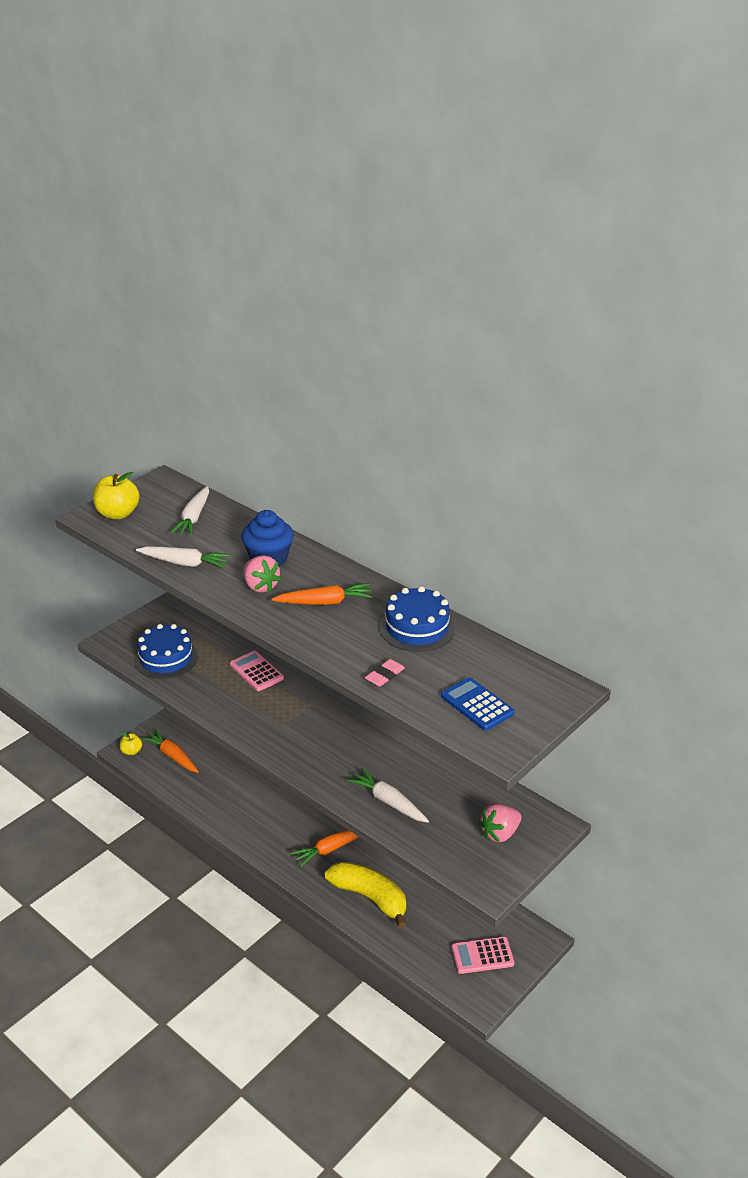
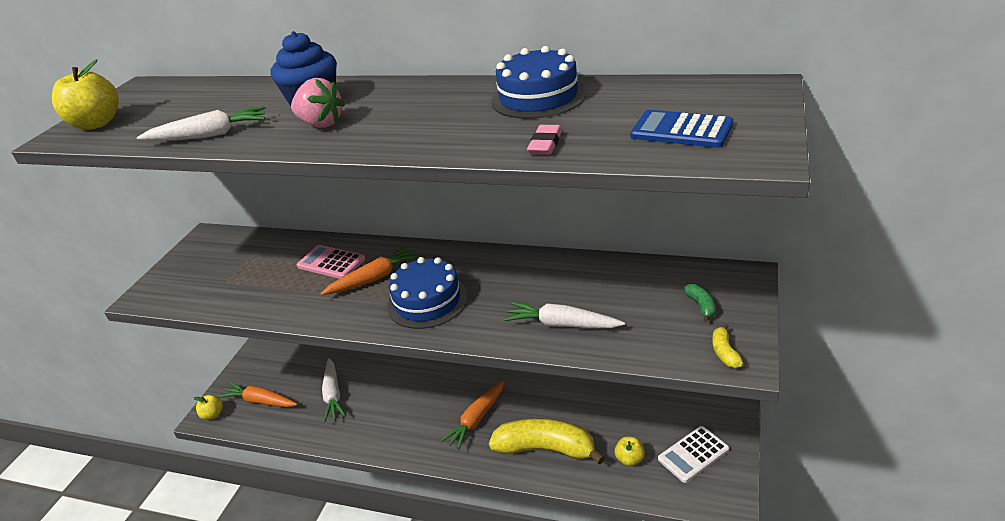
camera: 20 degrees left, 0 degrees up
blue cake [134,624,198,679] -> blue cake moved to [387,257,468,329]
white carrot [170,486,209,536] -> white carrot moved to [322,358,346,422]
orange carrot [271,583,373,605] -> orange carrot moved to [320,245,421,295]
pink calculator [451,936,514,974] -> white calculator [658,426,729,483]
pink strawberry [478,803,522,842] -> green banana [684,284,716,322]
none -> yellow apple [615,437,645,466]
none -> yellow banana [712,323,743,368]

